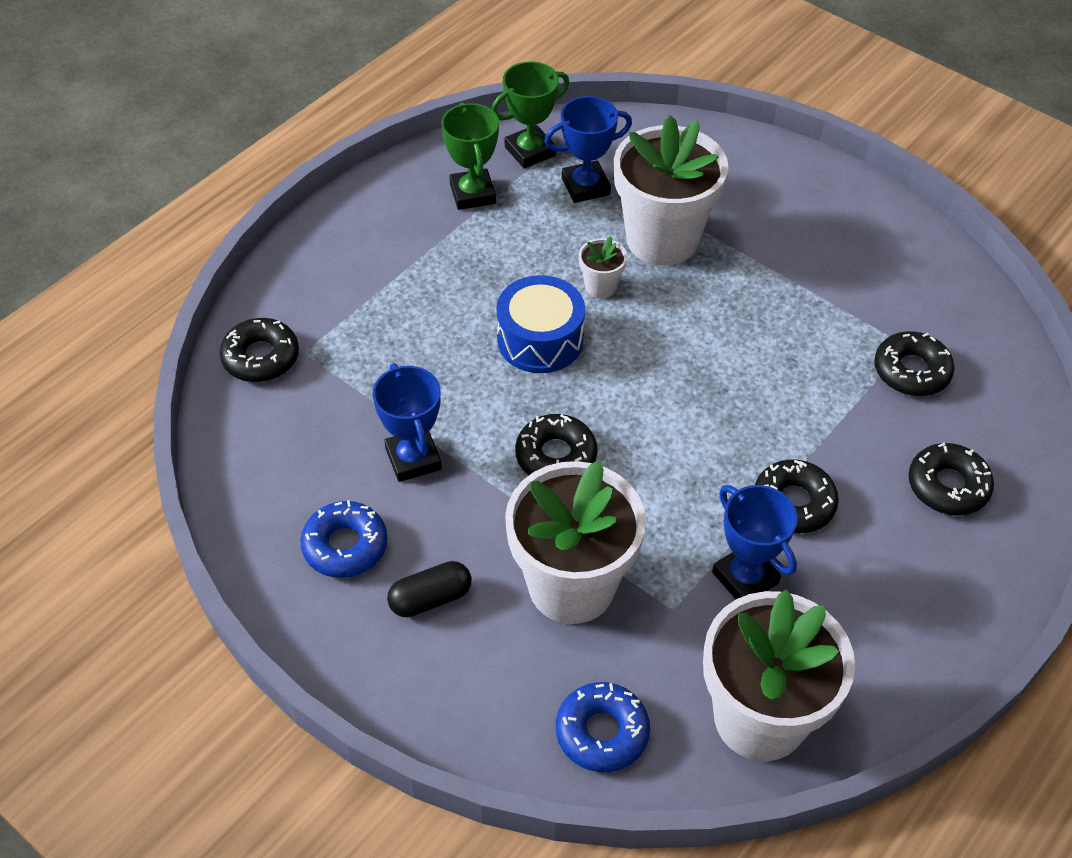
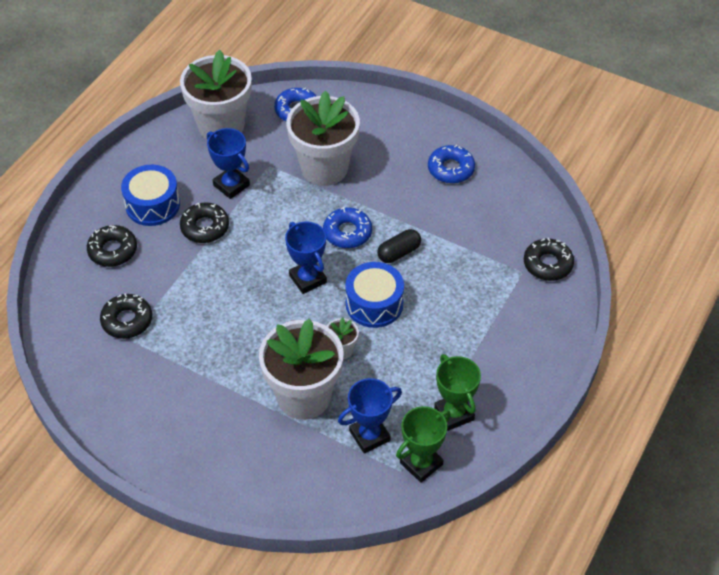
camera: 170 degrees right, 0 degrees up
blue trophy [372,363,442,482] -> blue trophy moved to [285,222,327,294]
black capsule [387,561,472,617] -> black capsule moved to [377,229,421,263]
black donut [515,414,598,475] -> blue donut [323,207,372,248]
none -> blue drum [121,165,180,226]

